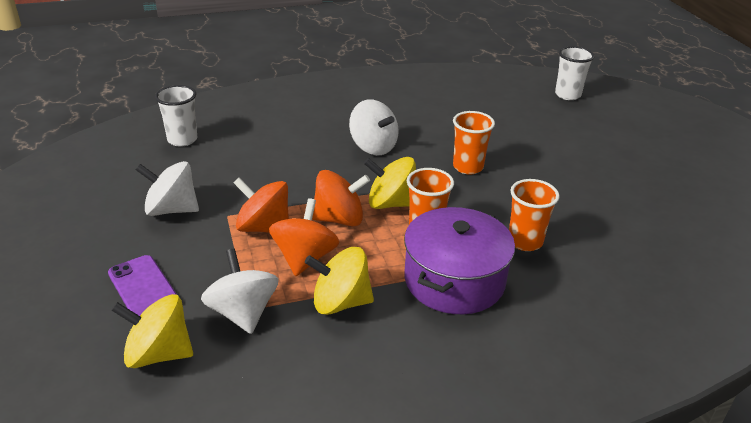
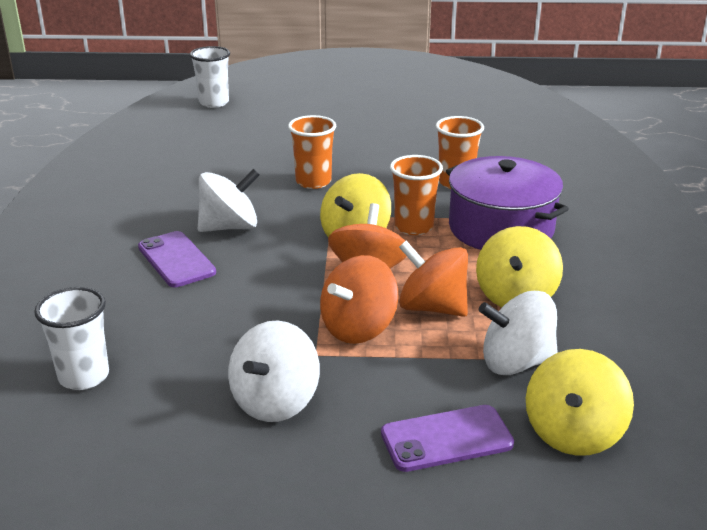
camera: 70 degrees left, 5 degrees down
none -> purple phone [138,231,216,287]

